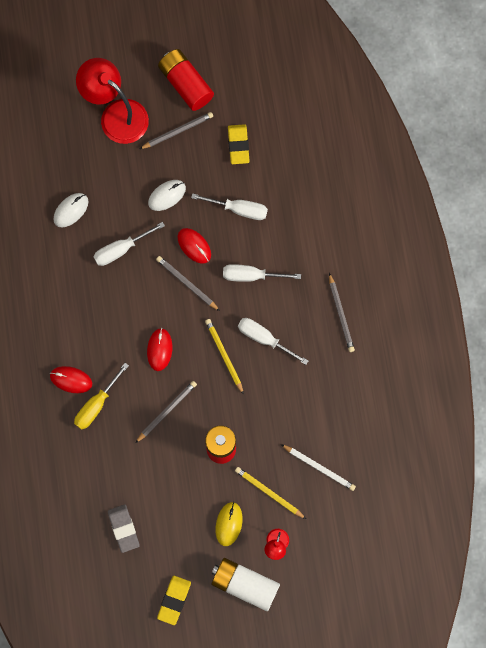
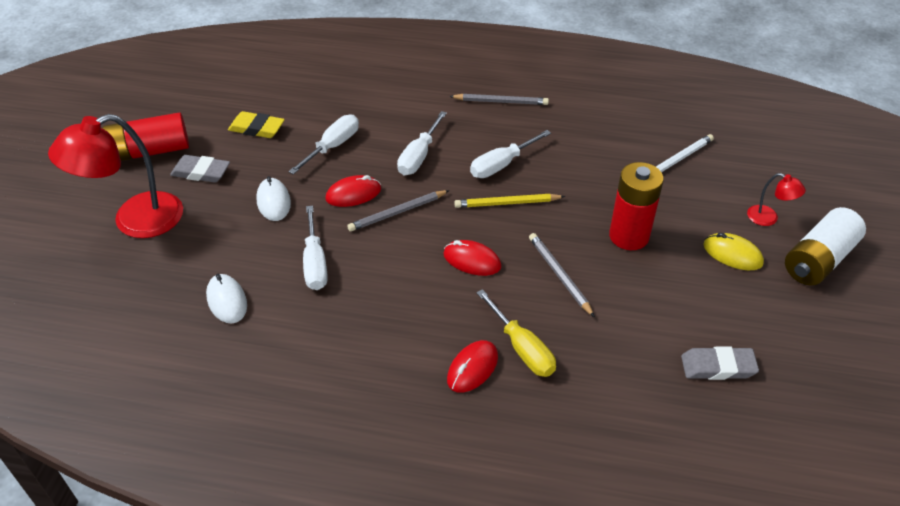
camera: 70 degrees left, 30 degrees down
grey pencil [140,112,213,149] -> grey eraser [170,155,230,183]
yellow eraser [157,576,191,625] -> none
yellow pencil [235,467,306,519] -> none

